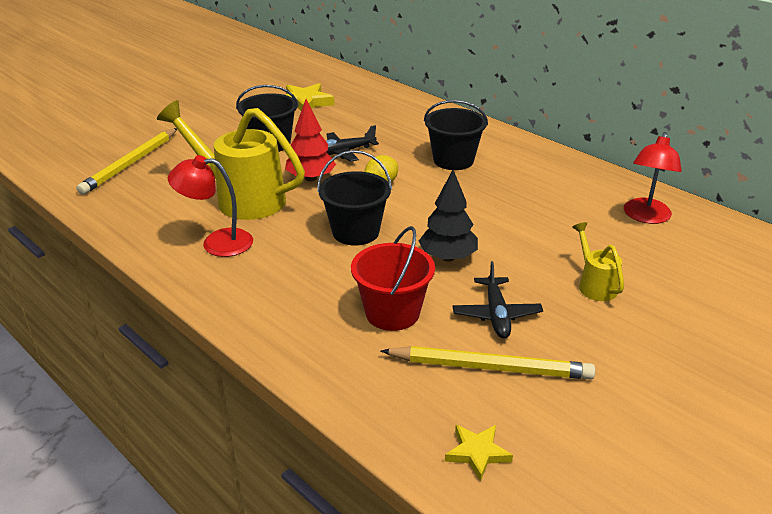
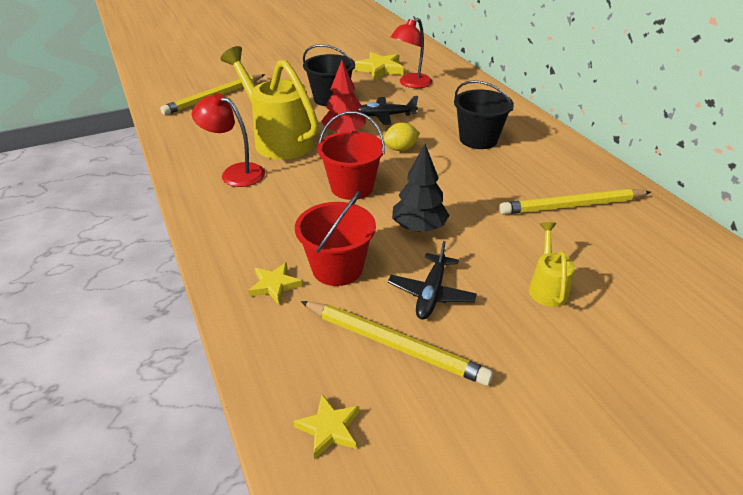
camera: 20 degrees right, 5 degrees up
black bucket [317,150,392,246] -> red bucket [317,111,385,200]
red lamp [624,132,682,224] -> red lamp moved to [391,18,432,88]
none -> yellow star [248,262,302,304]
none -> yellow pencil [499,189,651,215]

